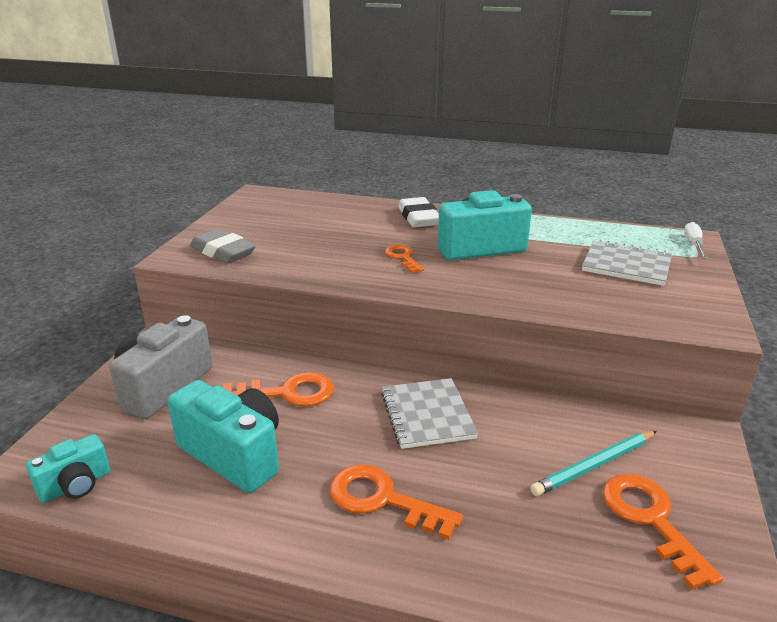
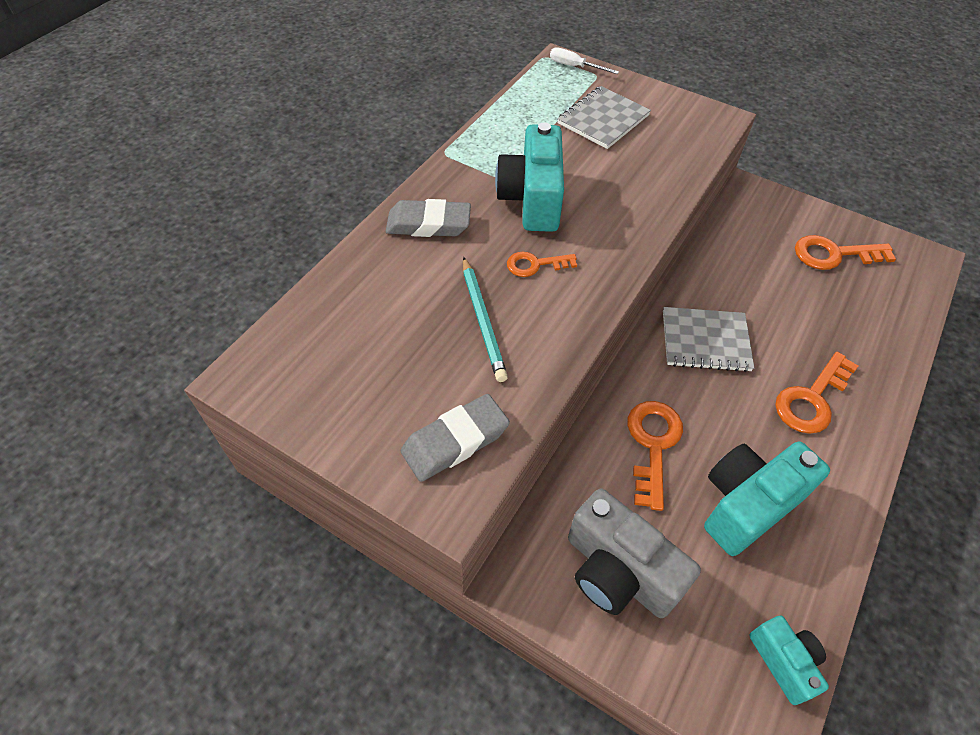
camera: 75 degrees left, 25 degrees up
white eraser [398,197,439,227] -> grey eraser [386,199,471,237]
turquoise pencil [530,431,657,496] -> turquoise pencil moved to [463,257,508,382]

